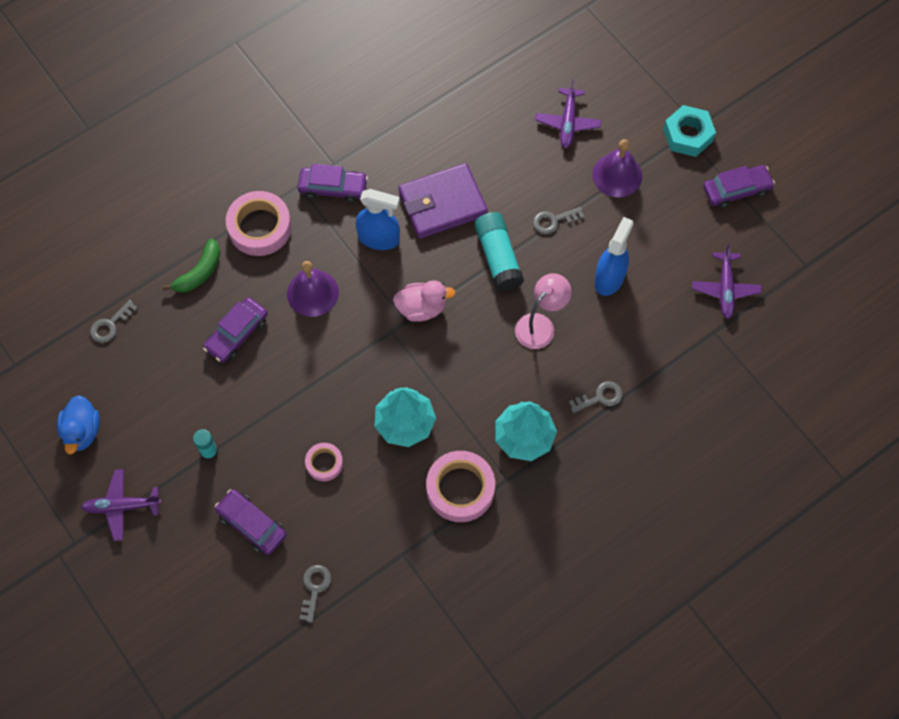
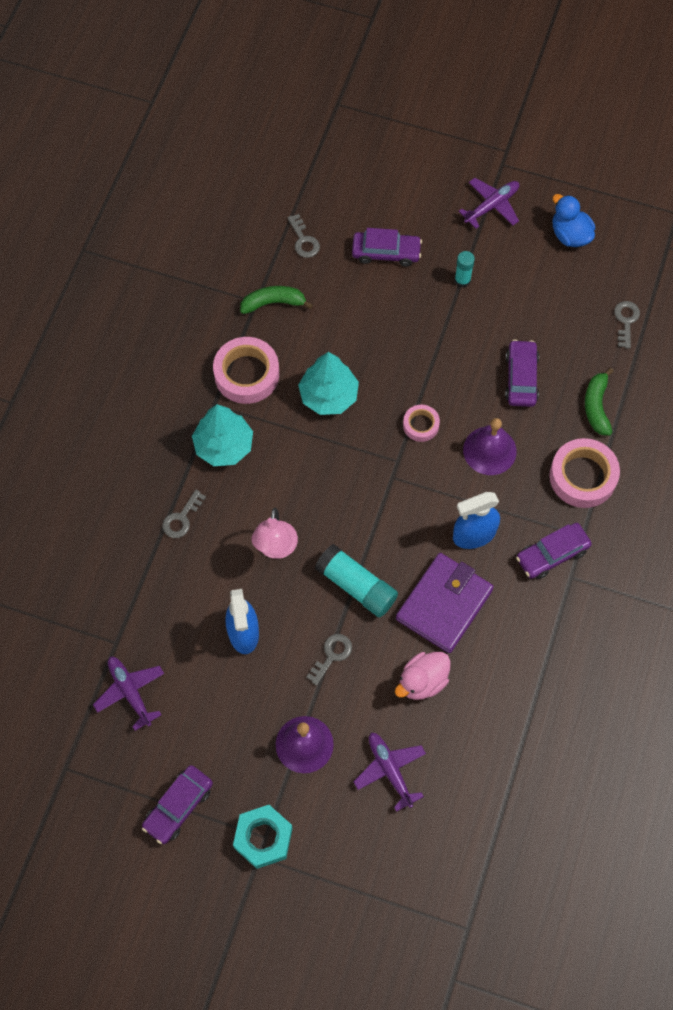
camera: 145 degrees right, 0 degrees up
pink tape [305,443,343,481] -> pink tape moved to [403,405,440,442]
pink duck [393,280,456,322] -> pink duck moved to [395,652,450,700]
none -> green banana [240,286,313,314]

